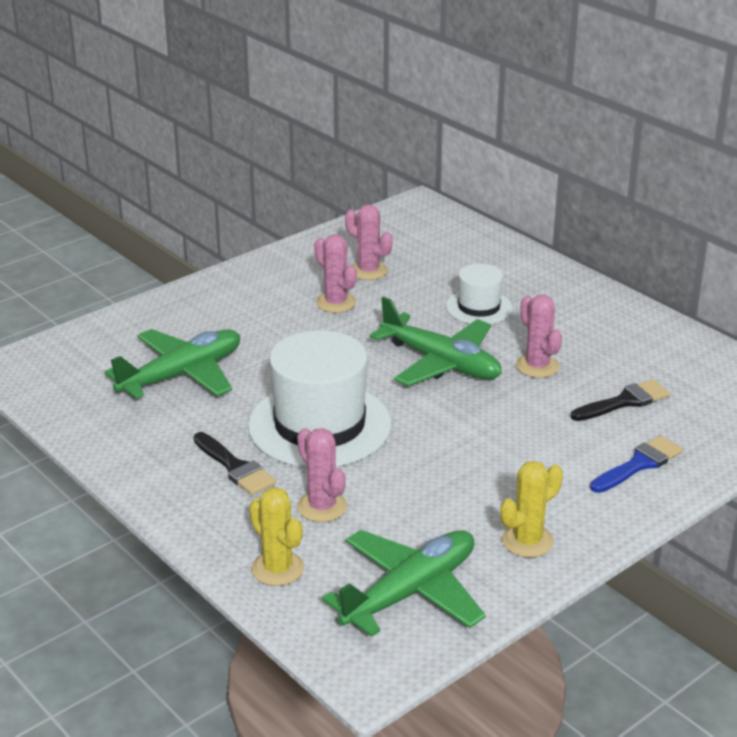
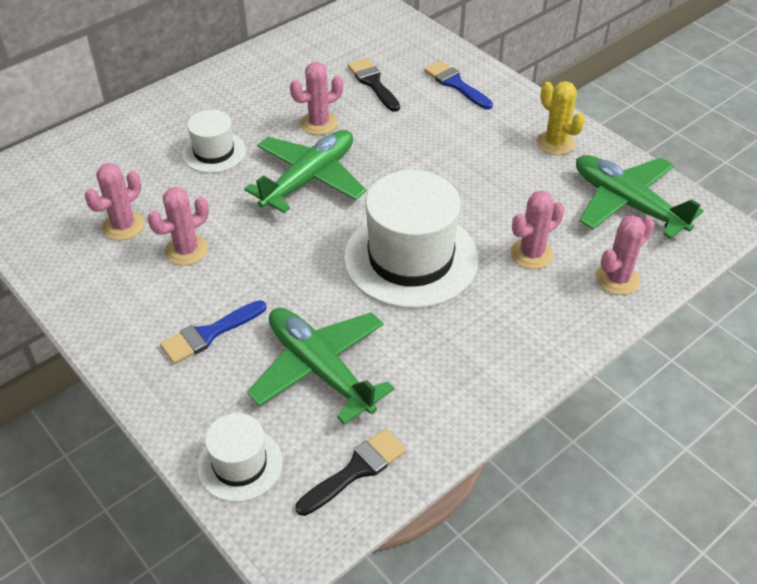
camera: 90 degrees left, 15 degrees up
black brush [193,432,276,495] -> black brush moved to [296,429,407,516]
yellow cactus [249,487,304,586] -> pink cactus [596,215,655,295]
none -> blue brush [160,300,266,364]
none -> white hat [197,413,283,502]

